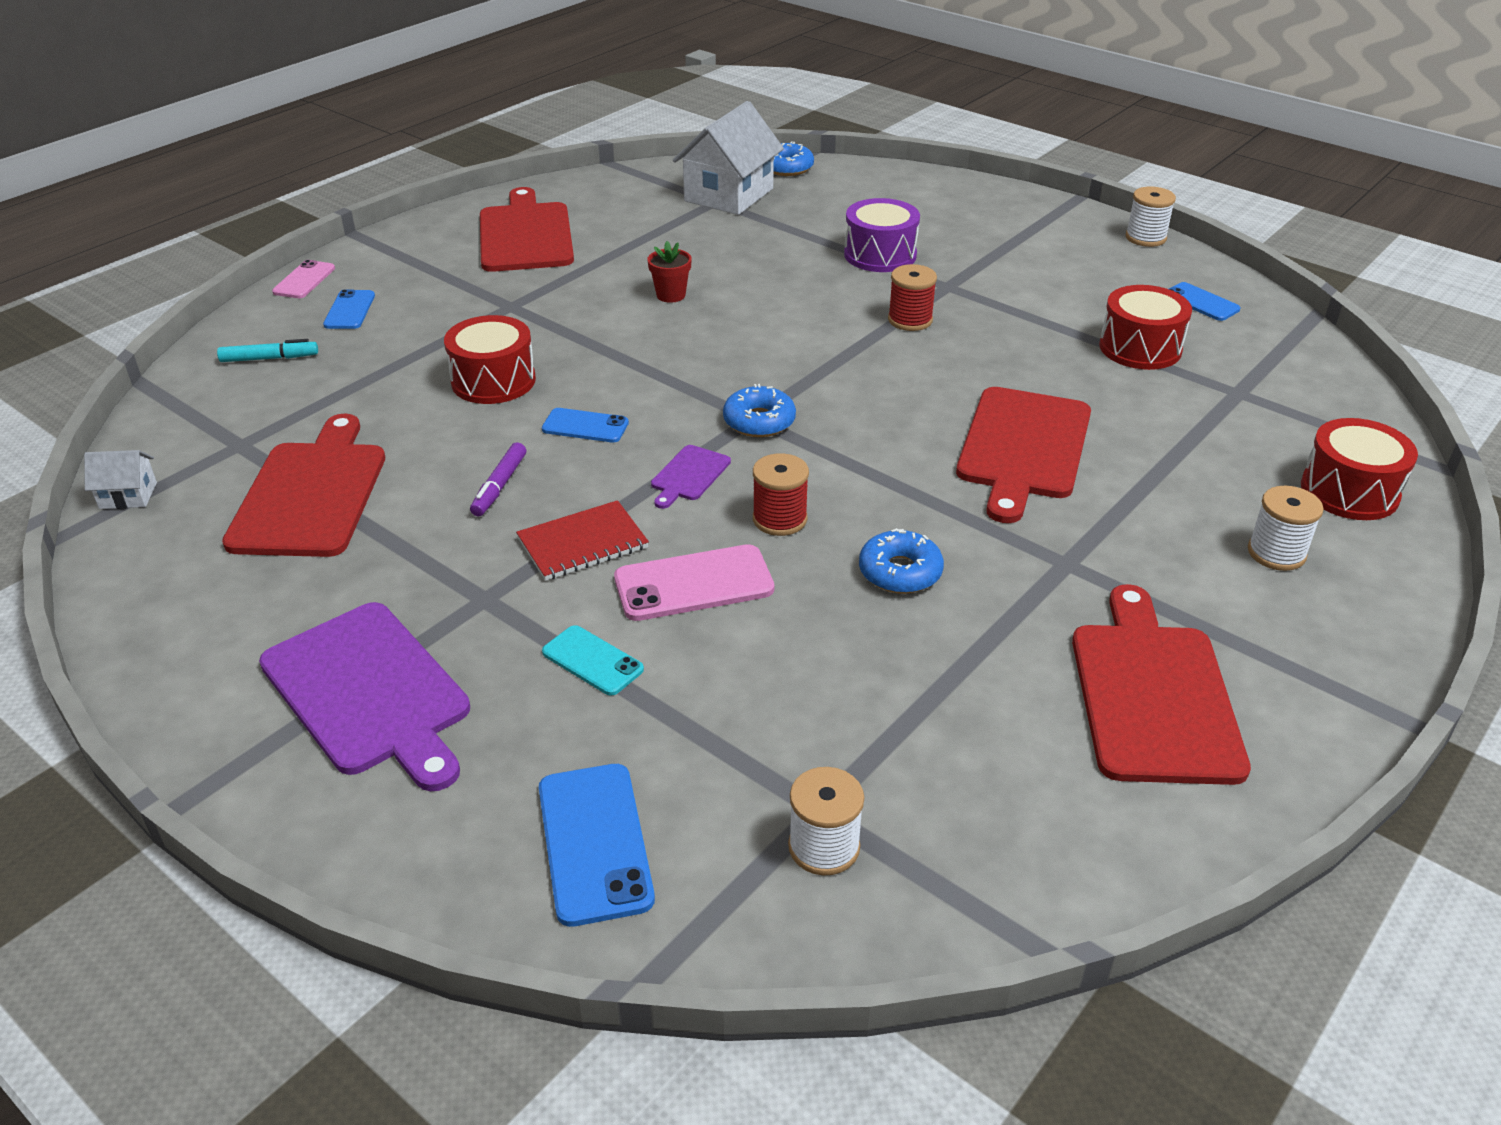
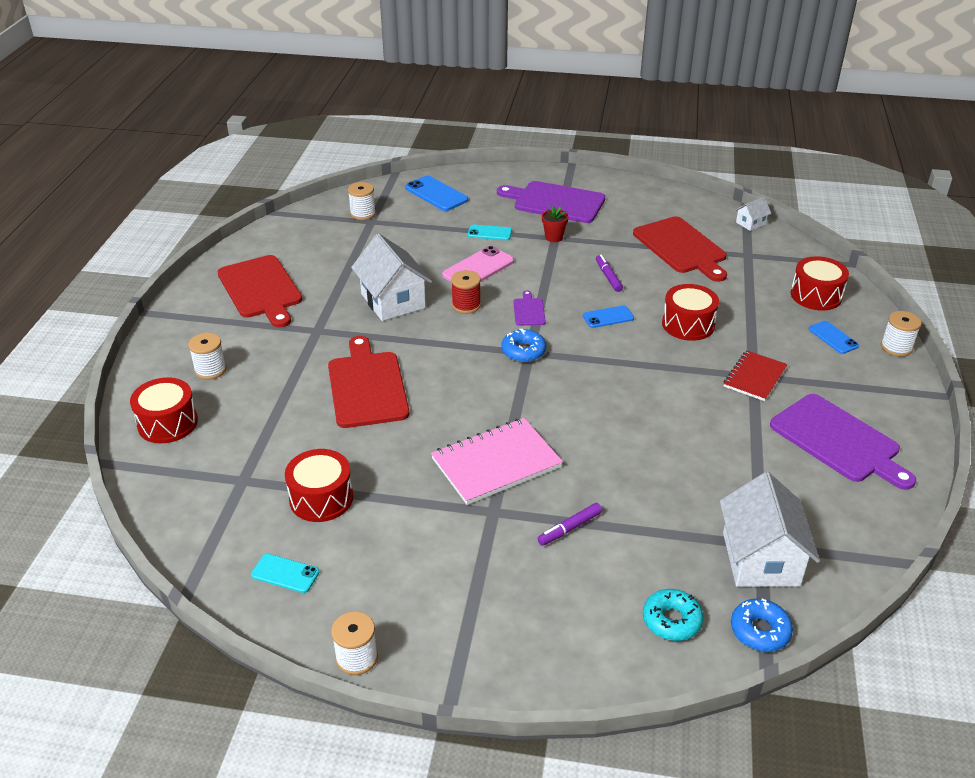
camera: 150 degrees right, 0 degrees up
turquoise marker [217,339,318,362] -> red drum [791,256,849,311]
pink phone [272,260,335,298] -> white spool [881,311,922,357]
red cutting board [480,187,574,272] -> purple cutting board [770,394,916,490]
red notebook [516,500,649,581] -> red notebook moved to [724,351,787,401]
red flower pot [648,241,692,303] -> red flower pot moved to [542,206,569,242]
purple drum [844,198,920,272] -> purple marker [538,503,602,546]
blue donut [859,528,944,594] -> white house [351,234,432,321]
red spool [888,264,937,331] -> pink notebook [431,418,563,505]
blue phone [1169,282,1240,321] -> turquoise phone [251,554,319,593]
none -> turquoise donut [643,589,703,641]

